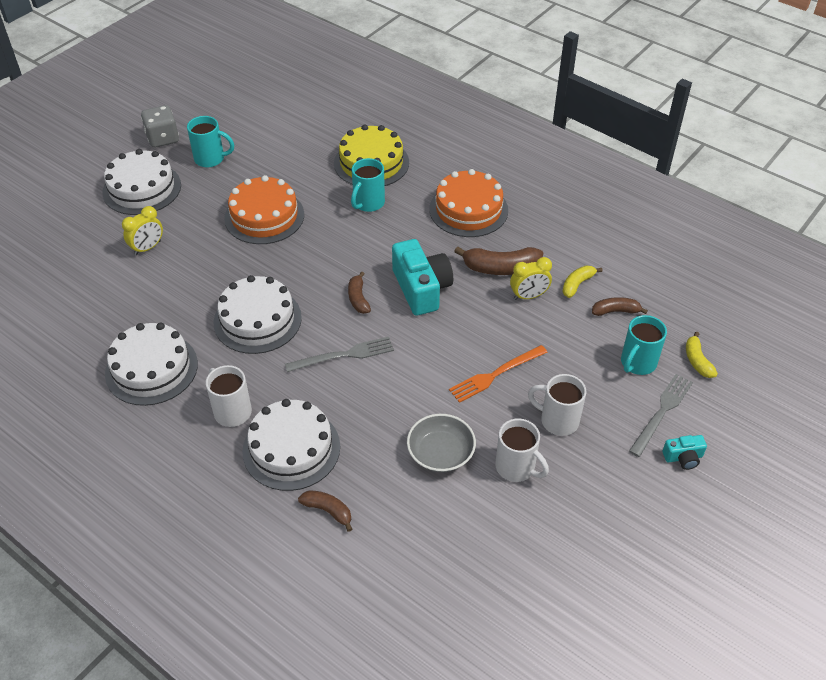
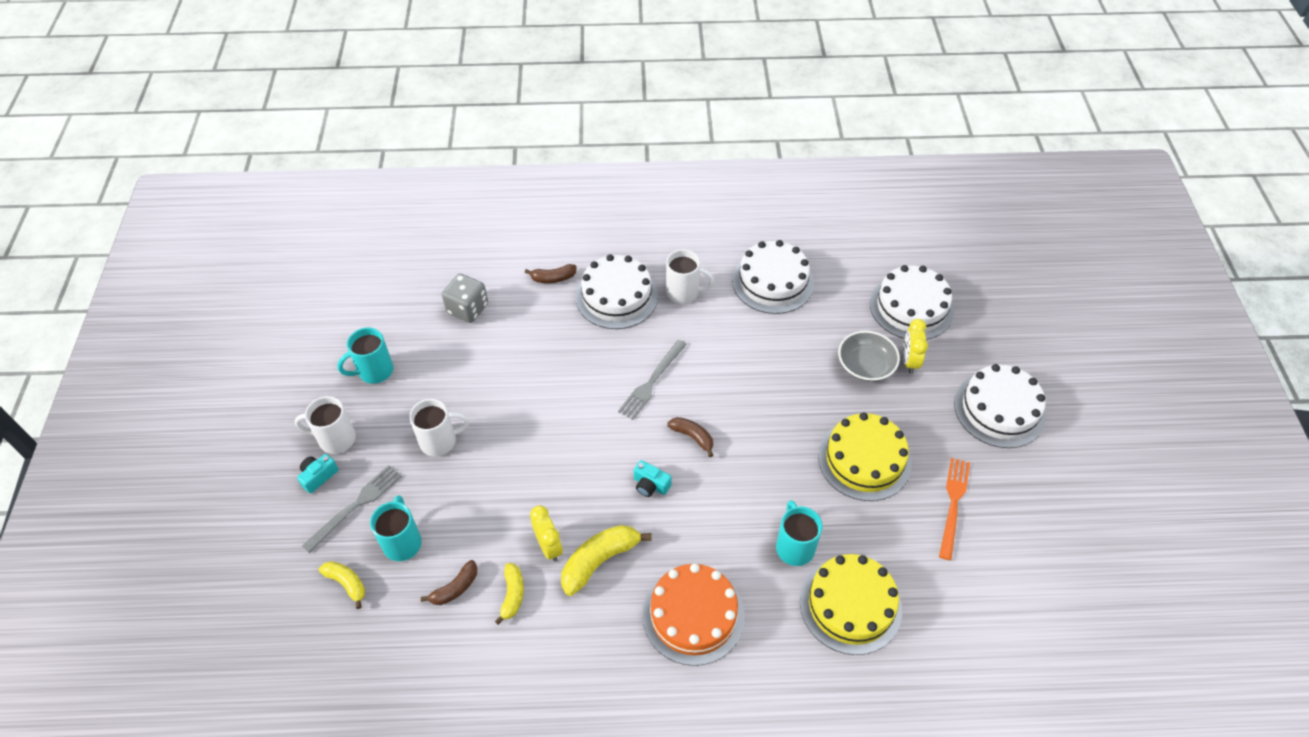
camera: 140 degrees right, 5 degrees up
grey dice [141,105,179,148] -> grey dice moved to [442,274,488,323]
turquoise mug [187,116,234,167] -> turquoise mug moved to [337,327,394,384]
white cake [214,275,302,354] -> white cake moved to [870,265,954,340]
orange cake [224,175,304,244] -> yellow cake [818,413,912,501]
turquoise camera [392,239,453,316] -> turquoise camera [634,460,672,497], size x0.48
grey bowl [407,414,476,472] -> grey bowl moved to [838,331,900,382]
orange fork [449,345,548,403] -> orange fork moved to [939,458,970,560]
brown banana [454,247,543,275] -> yellow banana [561,525,652,596]
white mug [495,418,549,482] -> white mug moved to [295,396,356,454]
yellow clock [510,257,552,300] -> yellow clock turned 120 degrees clockwise [530,505,563,562]
grey fork [629,374,693,457] -> grey fork turned 135 degrees counterclockwise [302,465,402,553]

